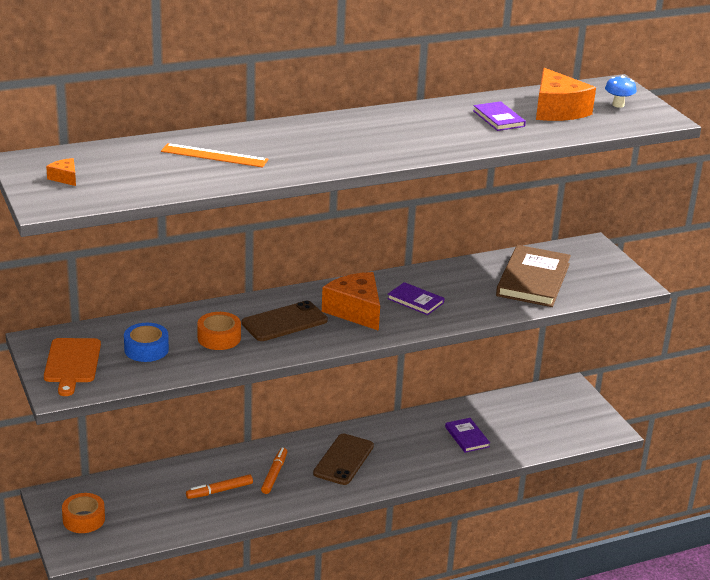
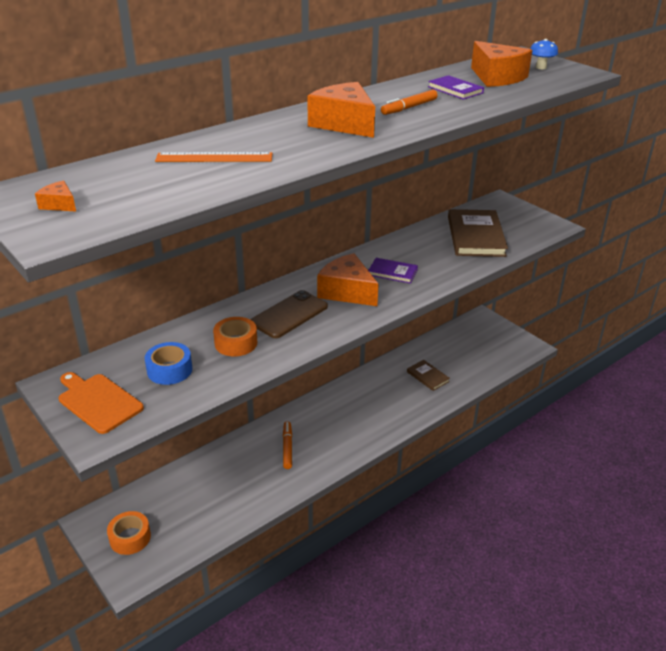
camera: 15 degrees left, 5 degrees up
orange cutting board [44,338,101,396] -> orange cutting board turned 150 degrees clockwise [59,372,144,434]
orange marker [186,474,253,499] -> orange marker moved to [381,90,438,115]
brown phone [313,434,374,485] -> none
purple book [445,418,490,453] -> brown book [407,360,450,391]
none -> orange cheese [307,82,375,138]

